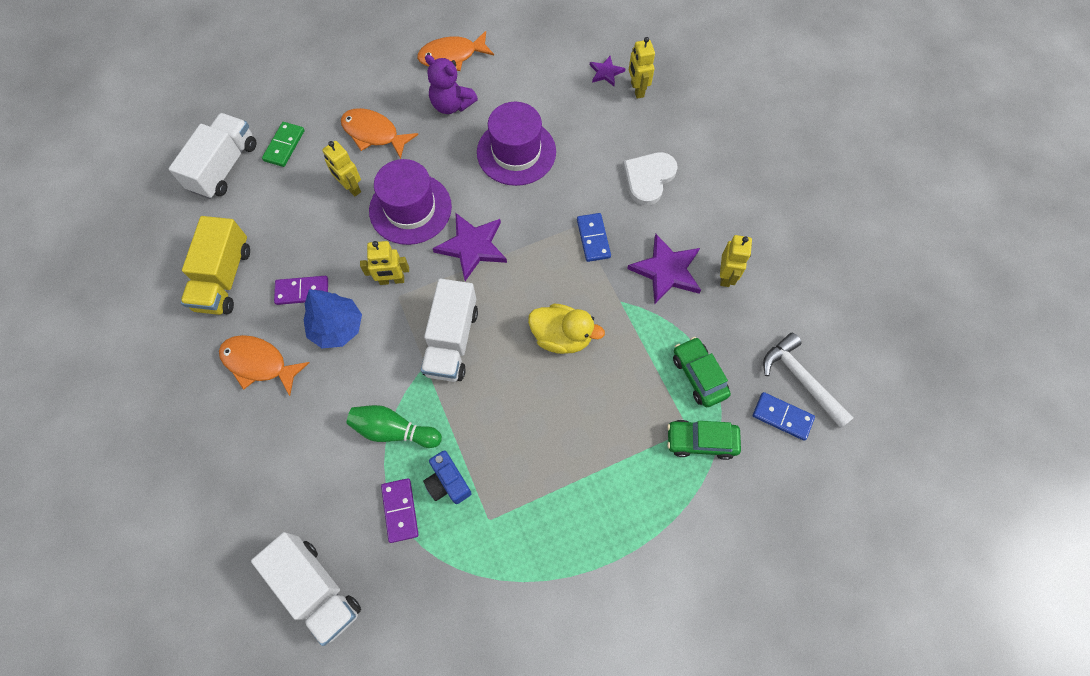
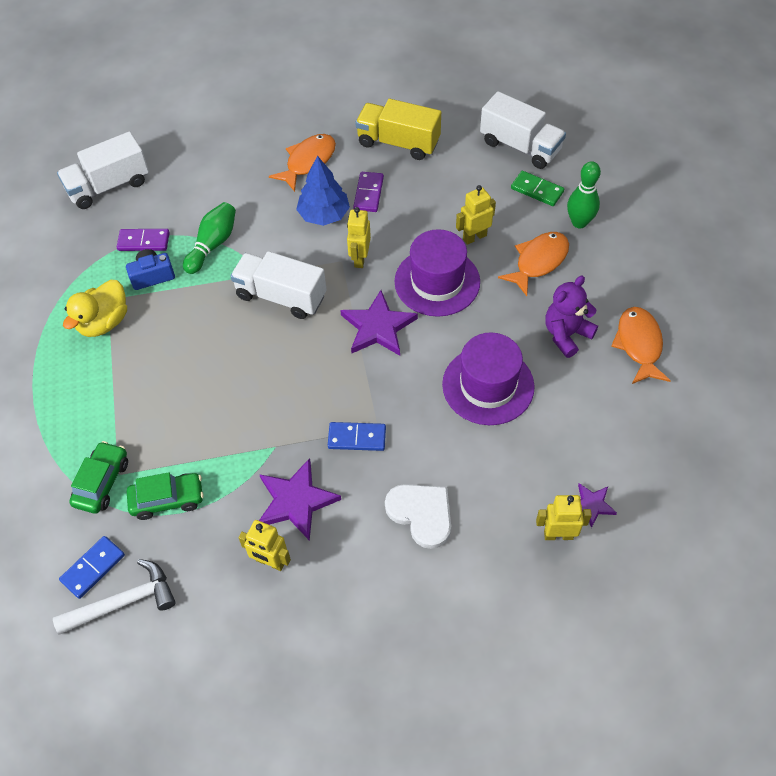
camera: 105 degrees right, 10 degrees down
yellow duck [528,304,605,354] -> yellow duck moved to [63,280,127,337]
none -> green bowling pin [567,161,601,228]

